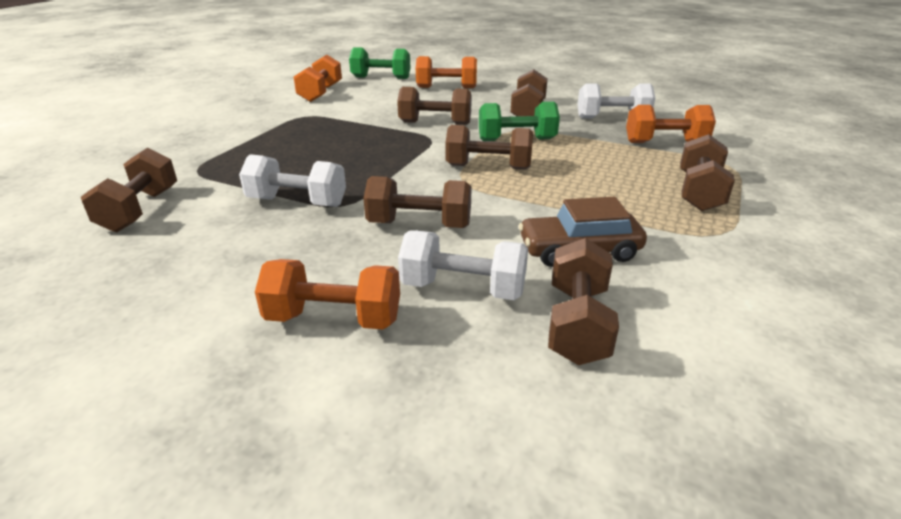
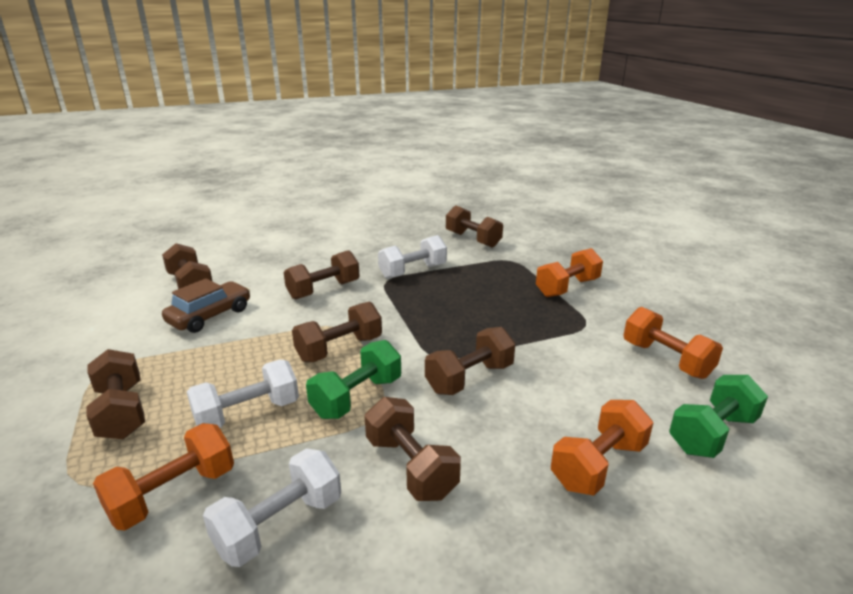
camera: 135 degrees right, 5 degrees down
orange dumbbell [255,259,400,330] -> orange dumbbell moved to [536,248,603,297]
white dumbbell [398,230,528,300] -> white dumbbell moved to [187,360,299,428]

